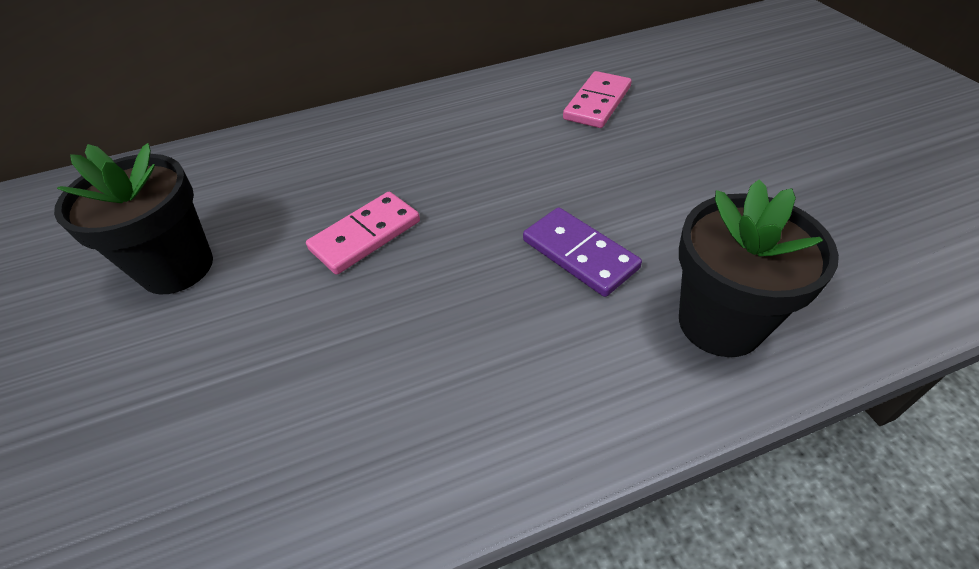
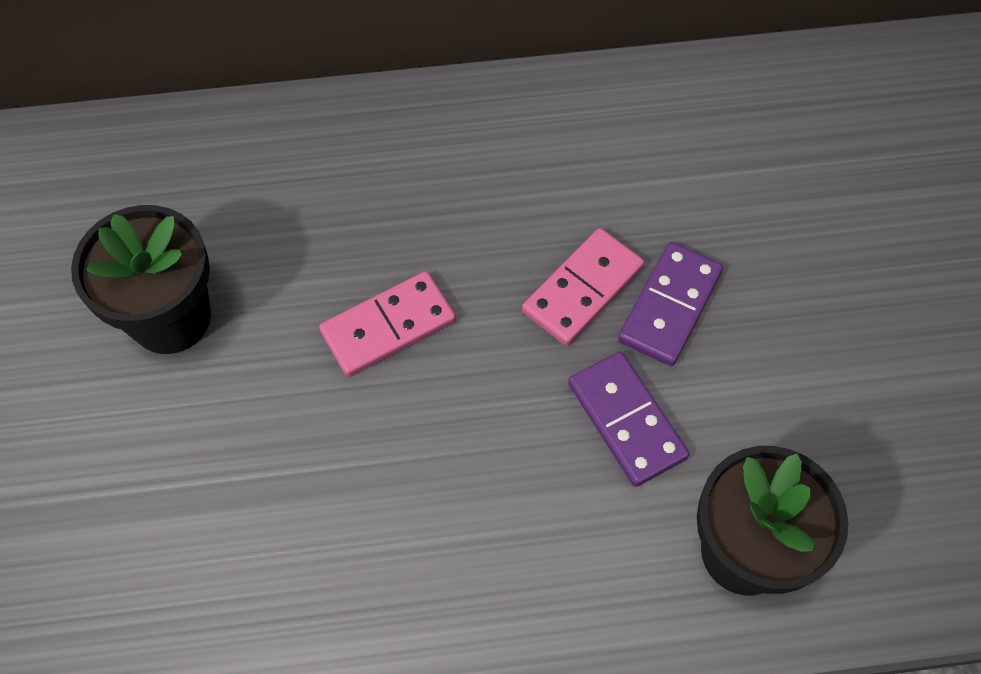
camera: 10 degrees right, 15 degrees up
pink domino [563,71,631,128] -> pink domino moved to [522,228,644,346]
none -> purple domino [618,242,723,366]

